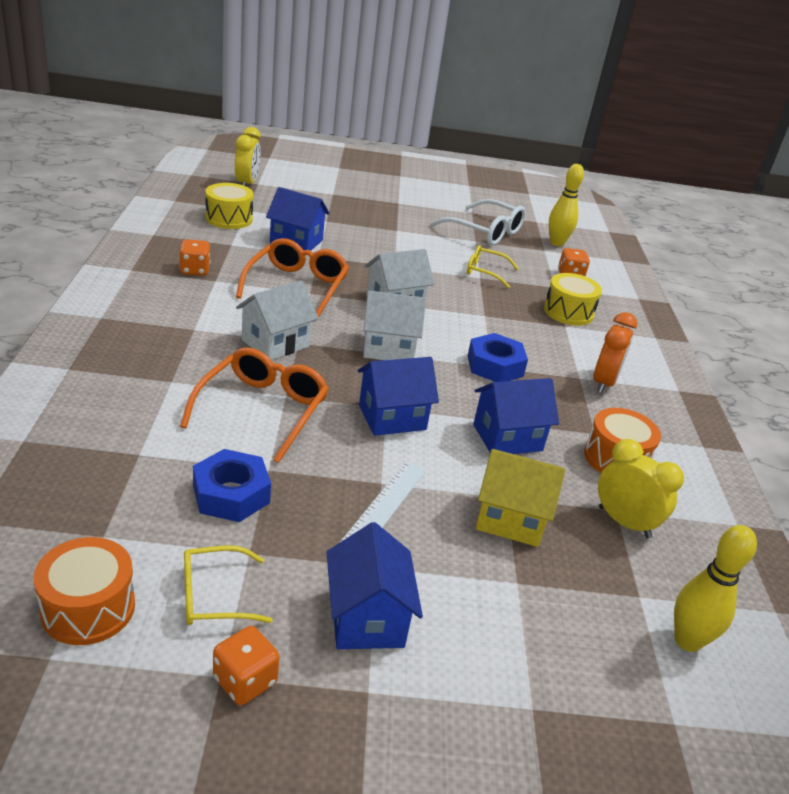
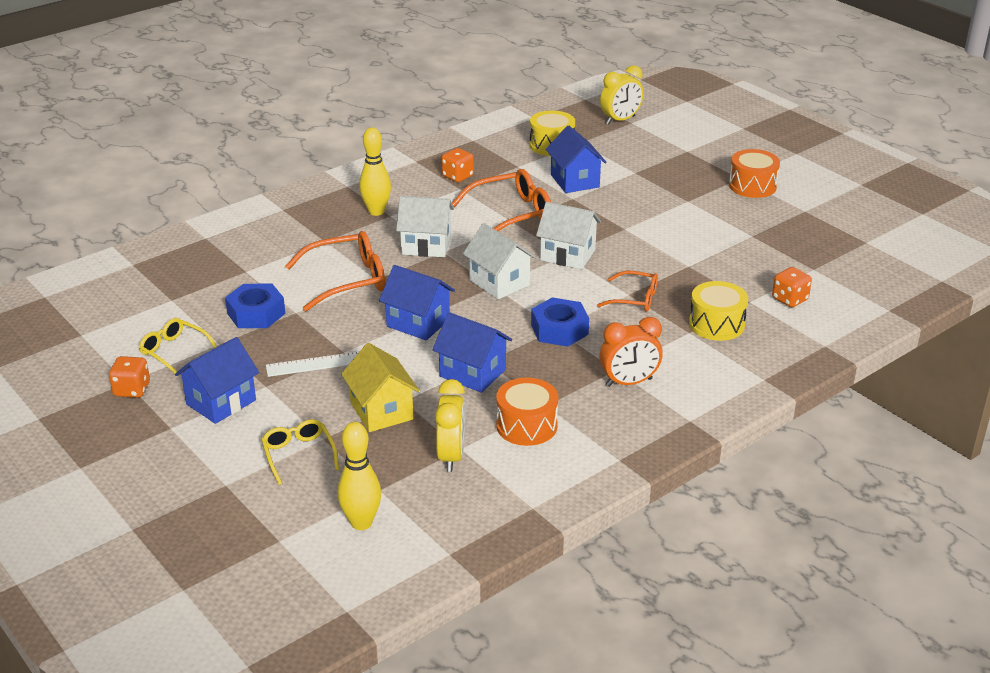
camera: 55 degrees right, 0 degrees up
orange drum [34,537,135,645] -> orange drum moved to [729,149,780,198]
white glasses [431,199,526,246] -> none
yellow glasses [467,245,519,288] -> yellow glasses moved to [261,419,339,485]
yellow bowling pin [549,164,584,247] -> yellow bowling pin moved to [359,127,391,216]
none -> orange glasses [597,271,658,311]

